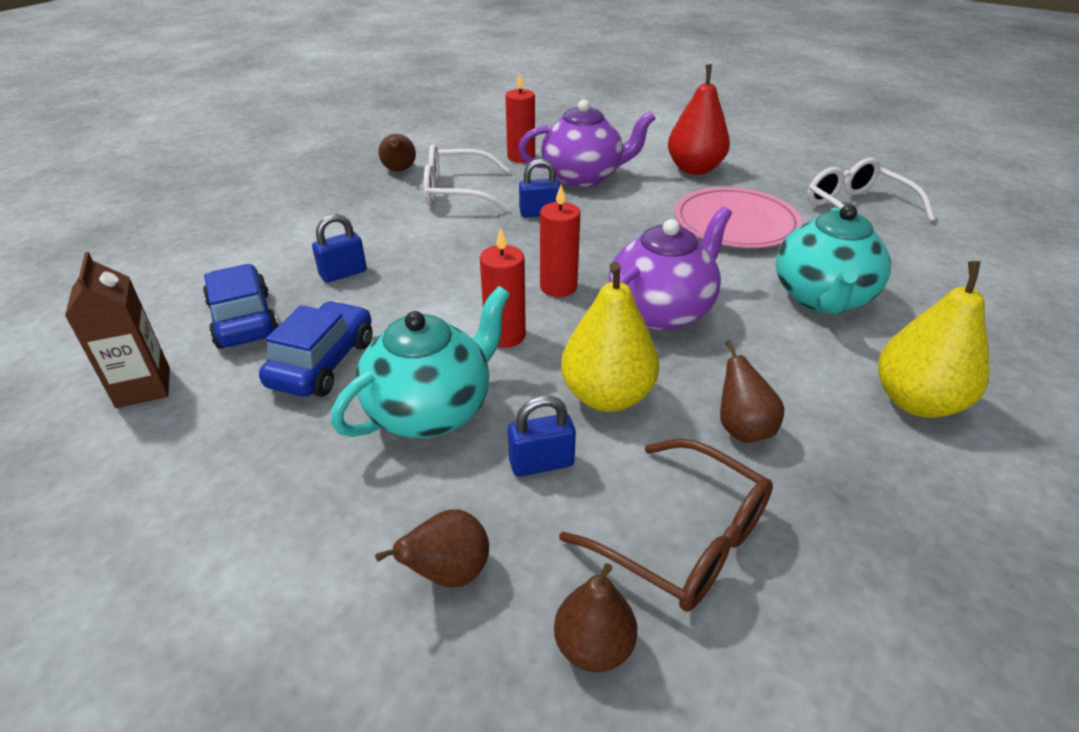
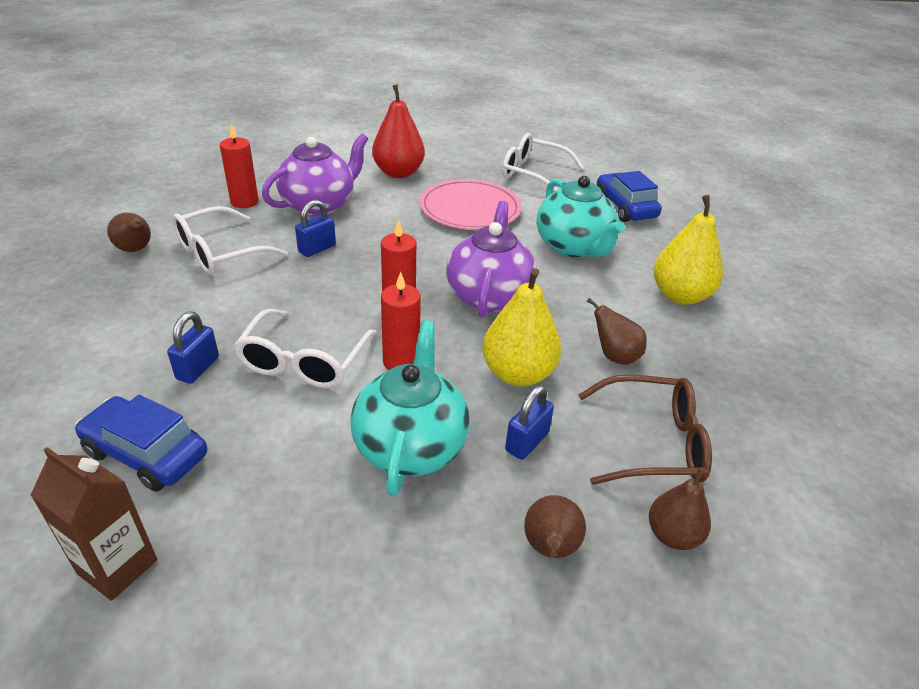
camera: 40 degrees left, 0 degrees up
blue car [259,301,373,397] -> blue car moved to [597,171,662,222]
none -> white glasses [234,309,377,389]

